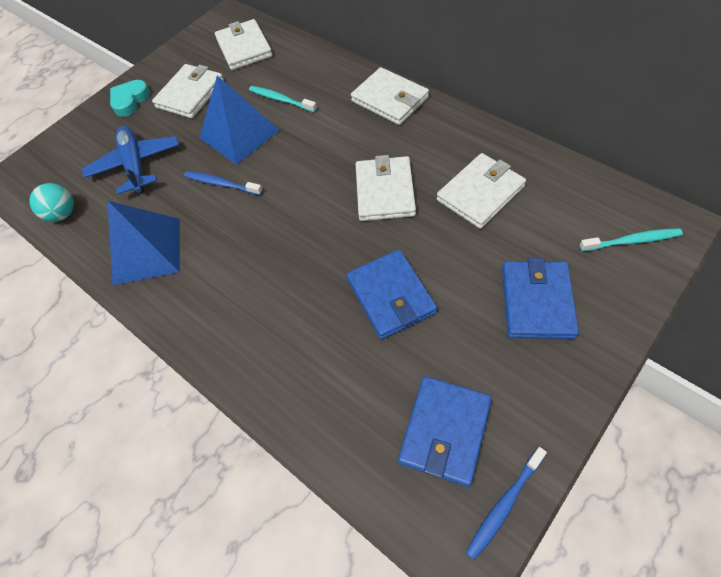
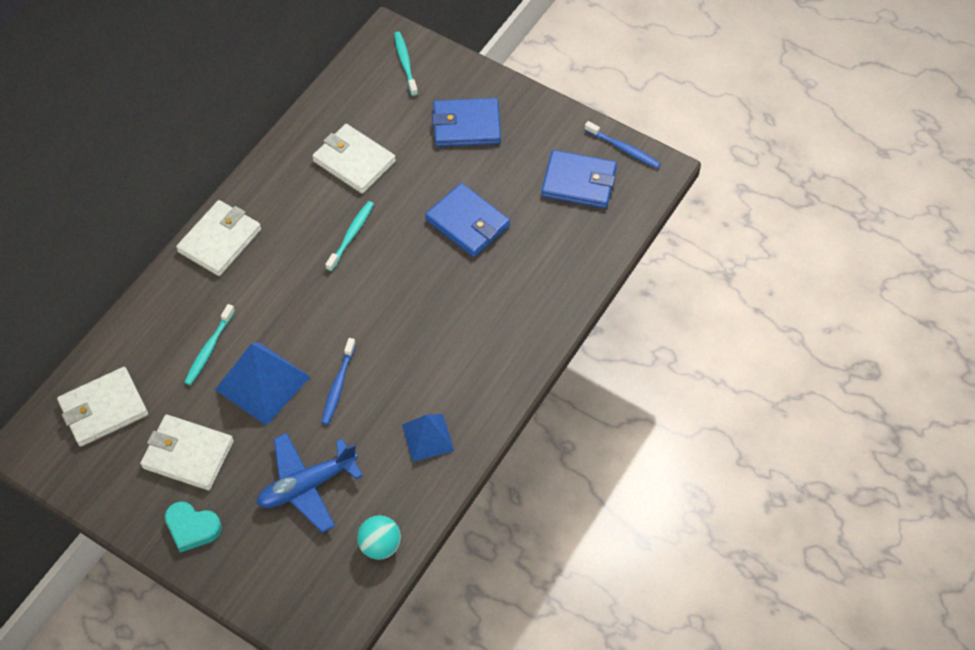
camera: 105 degrees left, 0 degrees up
blue pyramid [107,201,180,285] -> blue pyramid [402,414,454,462], size x0.62
blue wallet [346,249,437,339] -> blue wallet turned 75 degrees clockwise [425,183,510,257]
white wallet [356,155,416,221] -> turquoise toothbrush [325,201,374,271]

